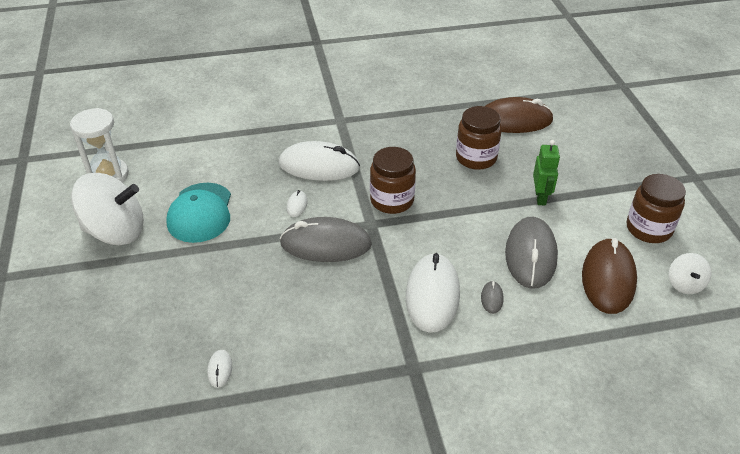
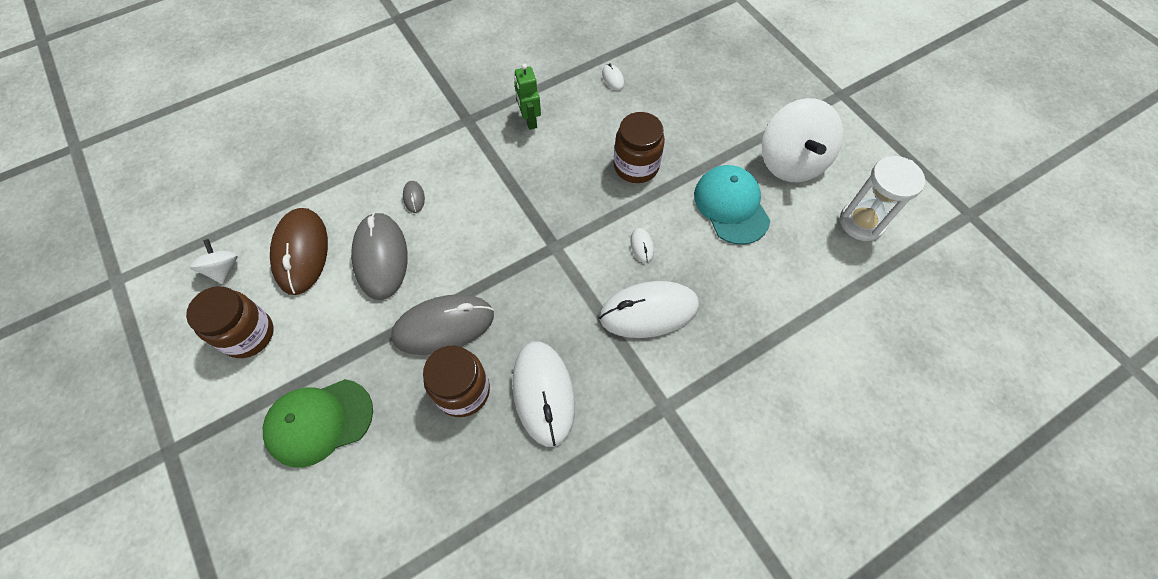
camera: 160 degrees right, 20 degrees up
white spinning top [71,173,144,245] -> white spinning top turned 75 degrees counterclockwise [762,98,843,182]
grey mouse [280,217,372,262] -> grey mouse moved to [391,294,494,355]
brown jar [370,147,416,214] -> brown jar moved to [614,112,665,183]
white mouse [406,253,460,333] -> white mouse moved to [512,342,575,447]
brown mouse [485,97,554,133] -> none
green robot [533,140,560,205] -> green robot moved to [514,63,541,130]
none -> green cap [263,379,373,468]

